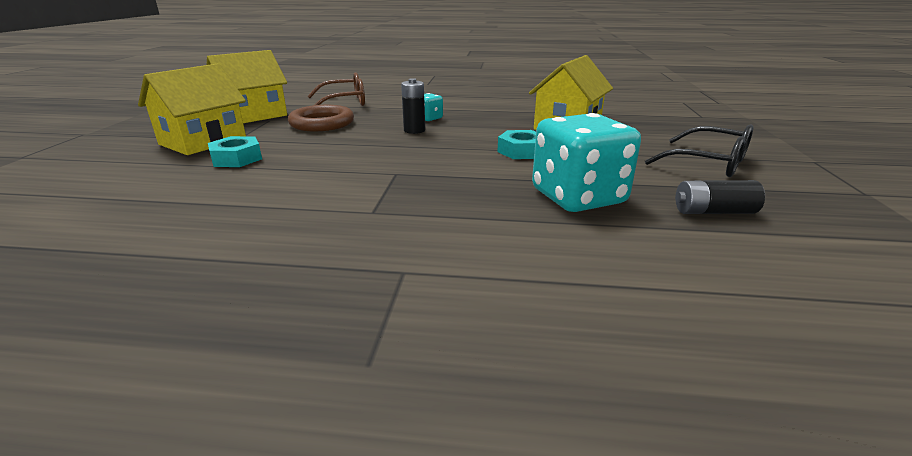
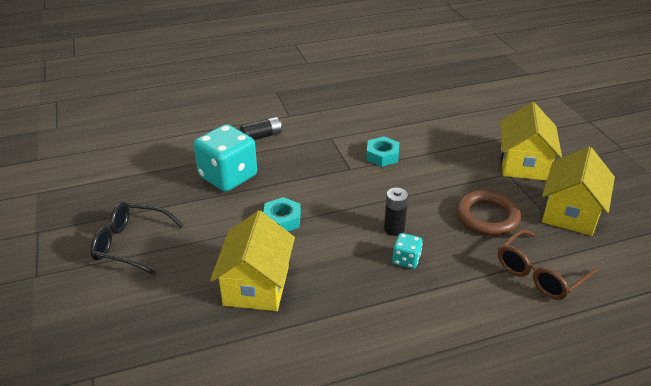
camera: 155 degrees right, 10 degrees up
turquoise nut [208,136,262,167] -> turquoise nut moved to [366,136,399,167]
black battery [675,180,765,214] -> black battery moved to [240,117,282,140]

